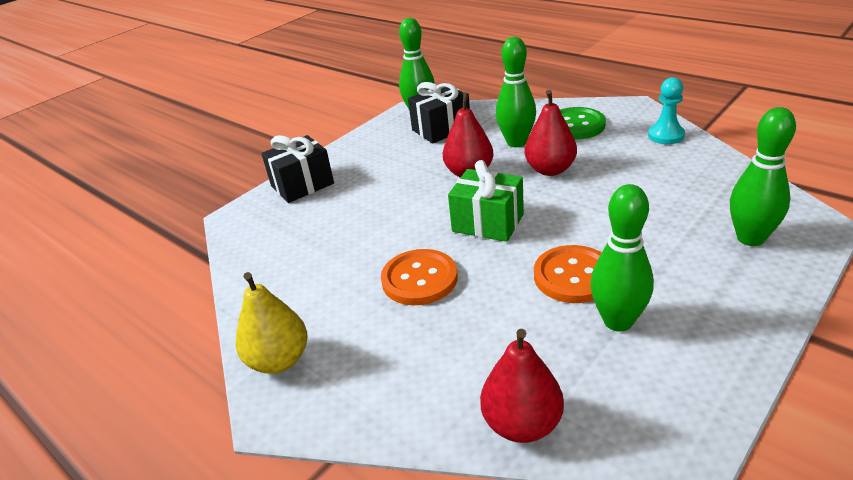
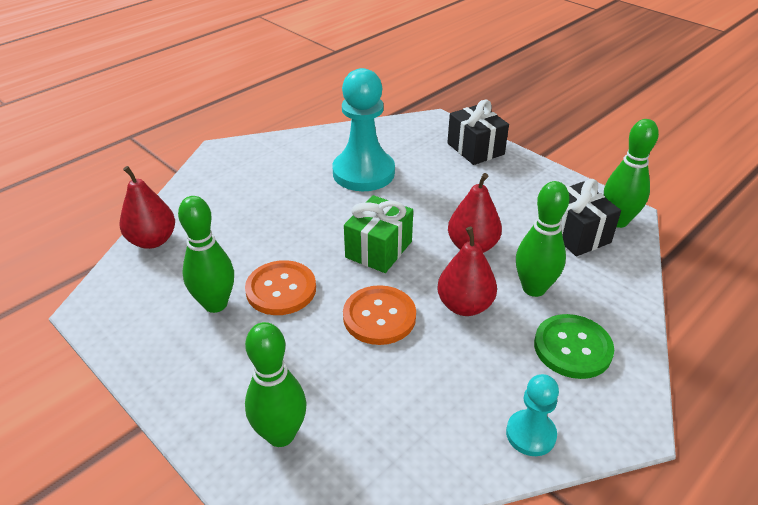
camera: 90 degrees right, 5 degrees up
yellow pear [236,272,308,374] -> none
orange button [381,249,458,305] -> orange button moved to [343,285,416,345]
none -> turquoise pawn [332,68,395,191]

